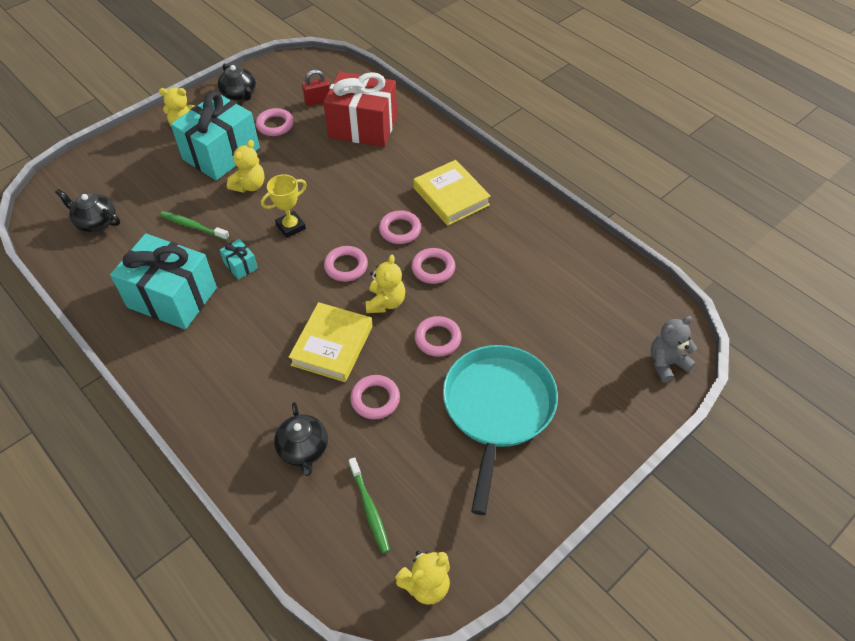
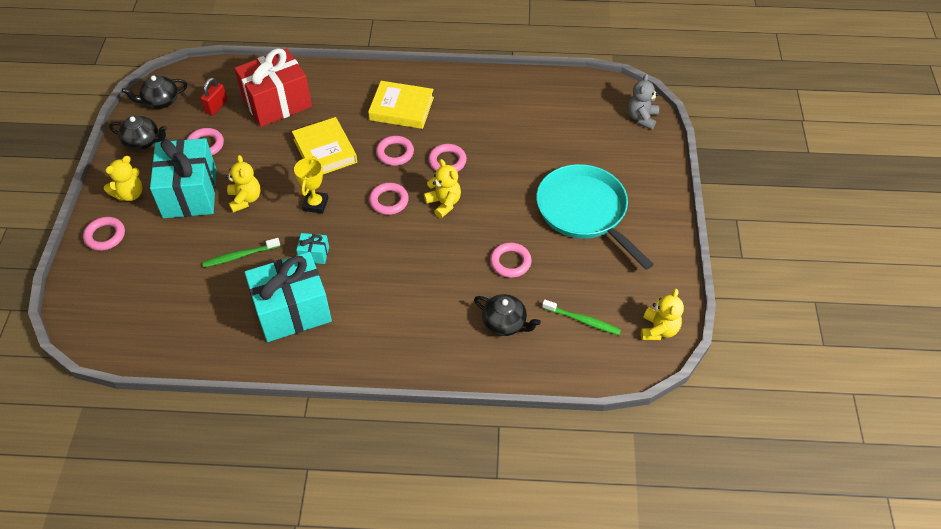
camera: 45 degrees left, 0 degrees up
black teapot [55,189,120,232] -> black teapot moved to [122,75,187,109]
yellow book [289,302,373,382] -> yellow book moved to [292,117,357,174]
pink ring [414,316,462,357] -> pink ring moved to [83,217,125,251]

